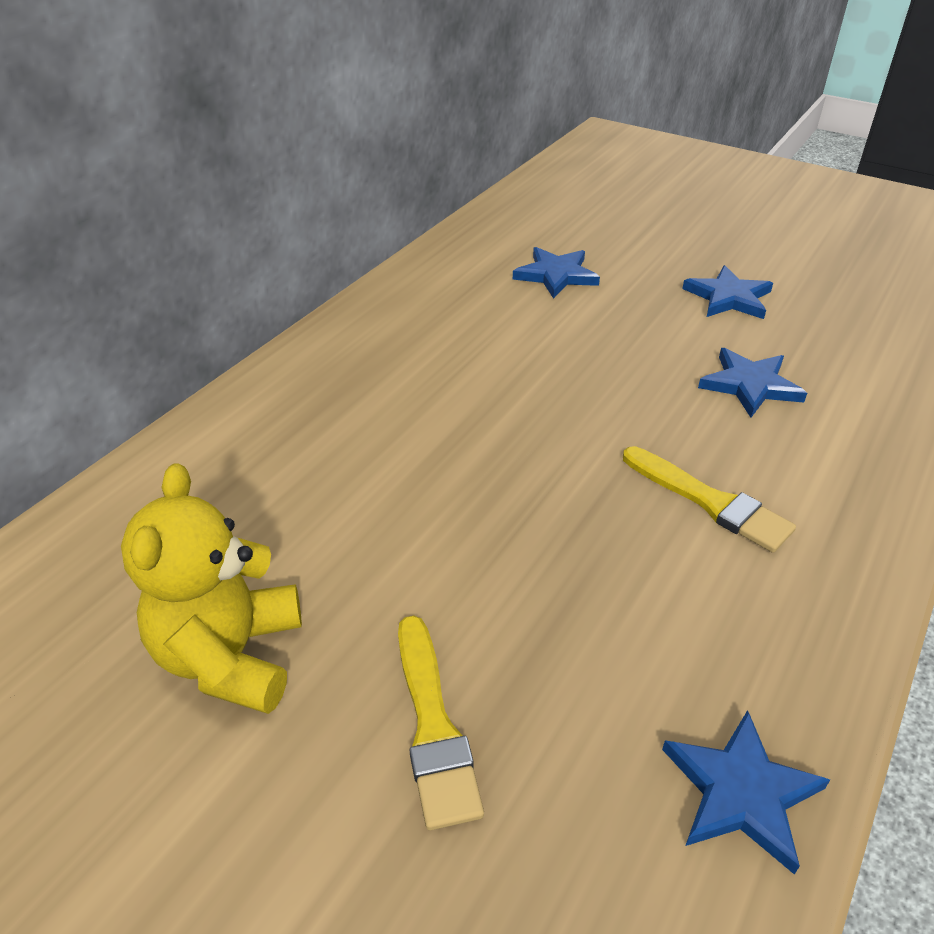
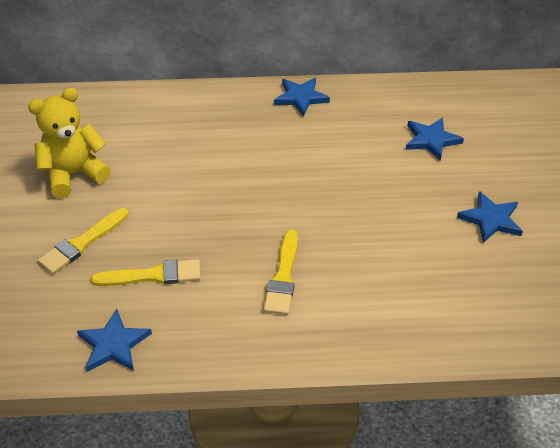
camera: 55 degrees right, 5 degrees up
blue star [698,348,807,417] -> blue star moved to [274,78,330,117]
none -> yellow brush [91,259,201,286]

